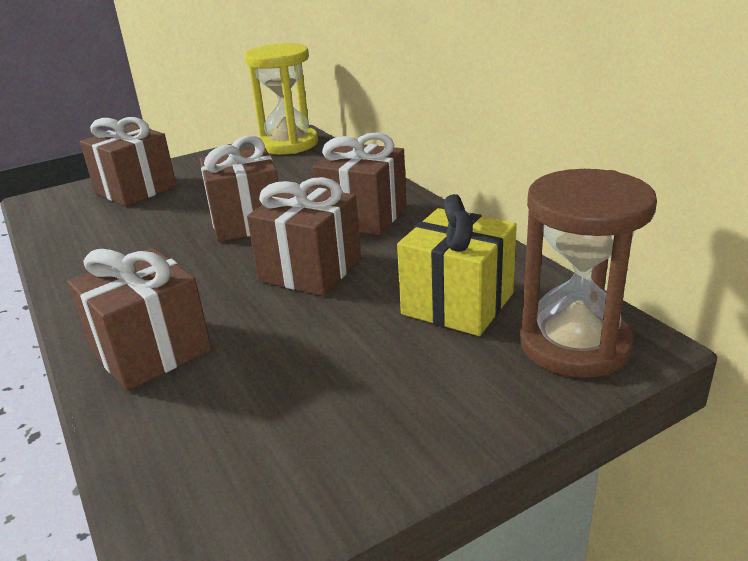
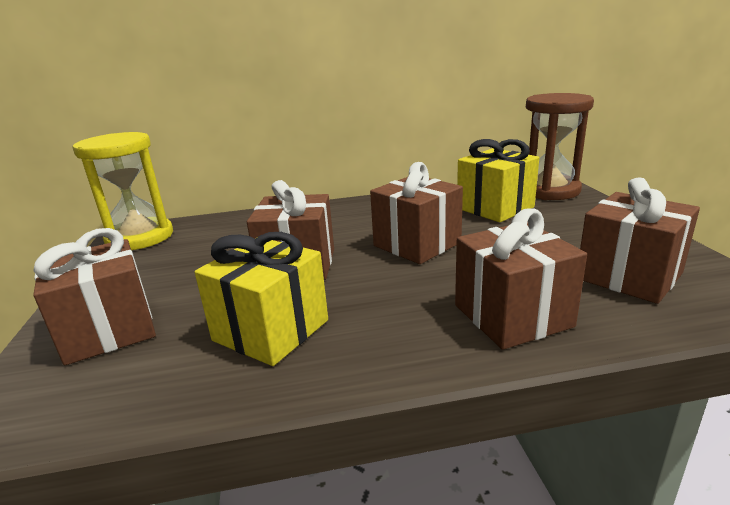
camera: 70 degrees left, 5 degrees down
brown gift [313,133,407,235] -> brown gift moved to [580,177,700,304]
none -> yellow gift [195,232,328,366]

